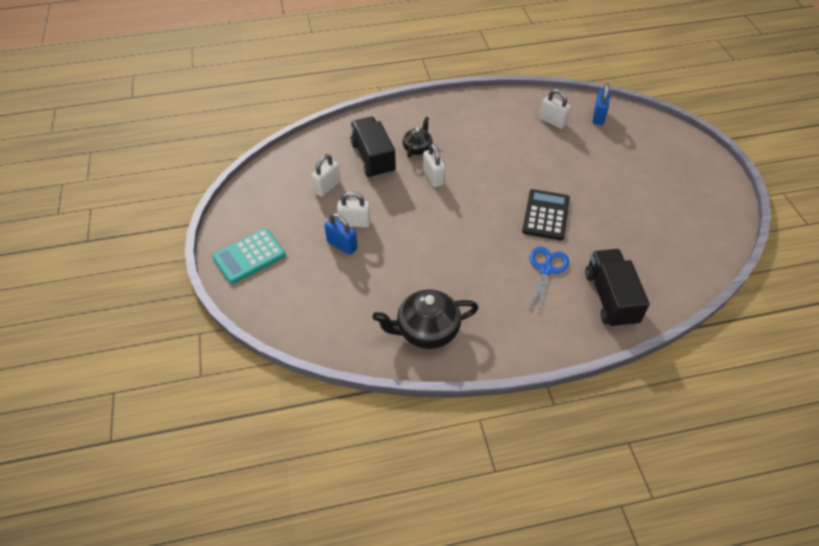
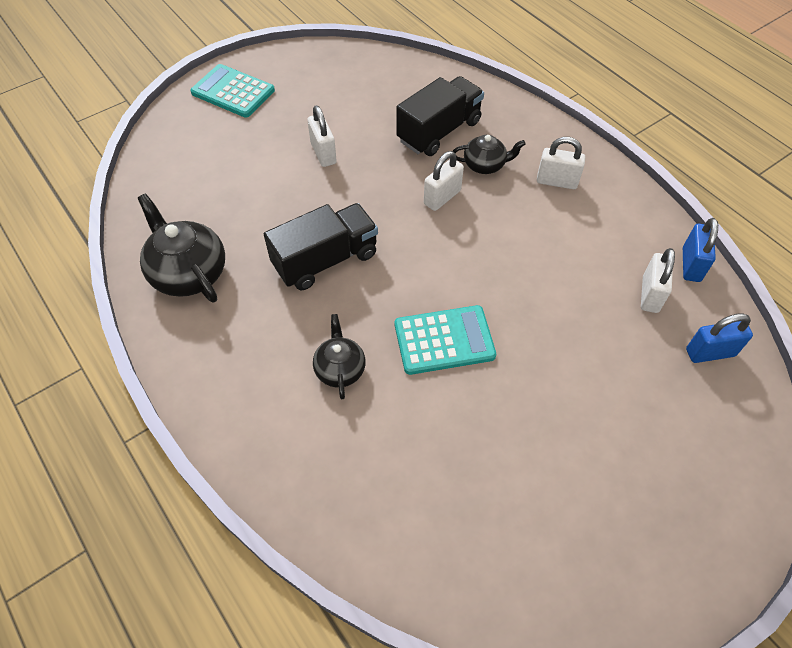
camera: 65 degrees right, 5 degrees up
white padlock [311,154,341,197] -> white padlock moved to [537,137,585,189]
blue padlock [324,213,358,255] -> blue padlock moved to [683,218,718,282]
black calculator [522,189,570,240] -> turquoise calculator [395,305,496,375]
blue scissors [527,247,569,312] -> black teapot [313,314,366,399]
black truck [585,249,650,328] -> black truck moved to [264,203,378,290]

